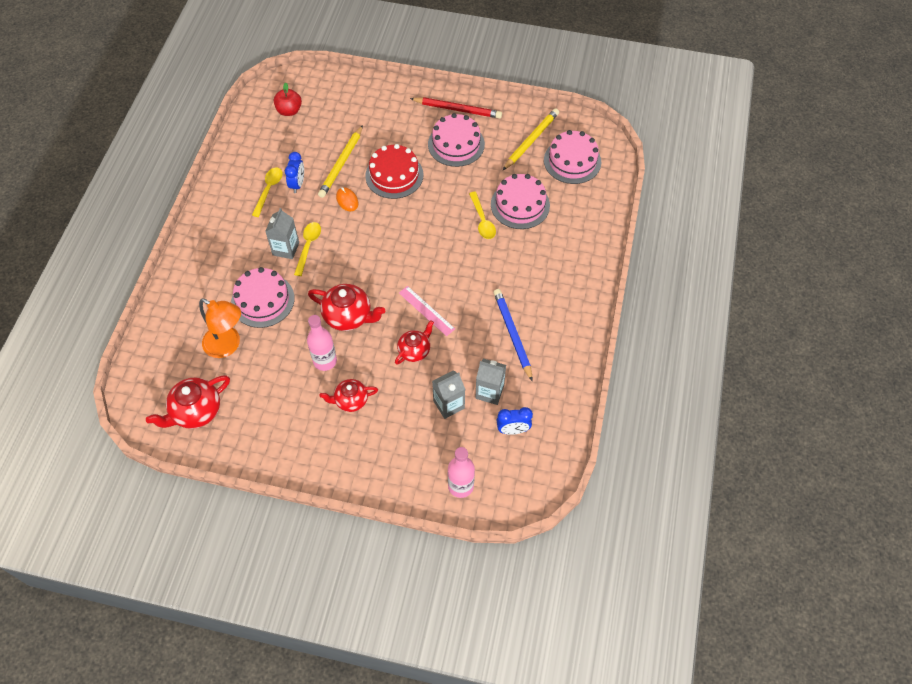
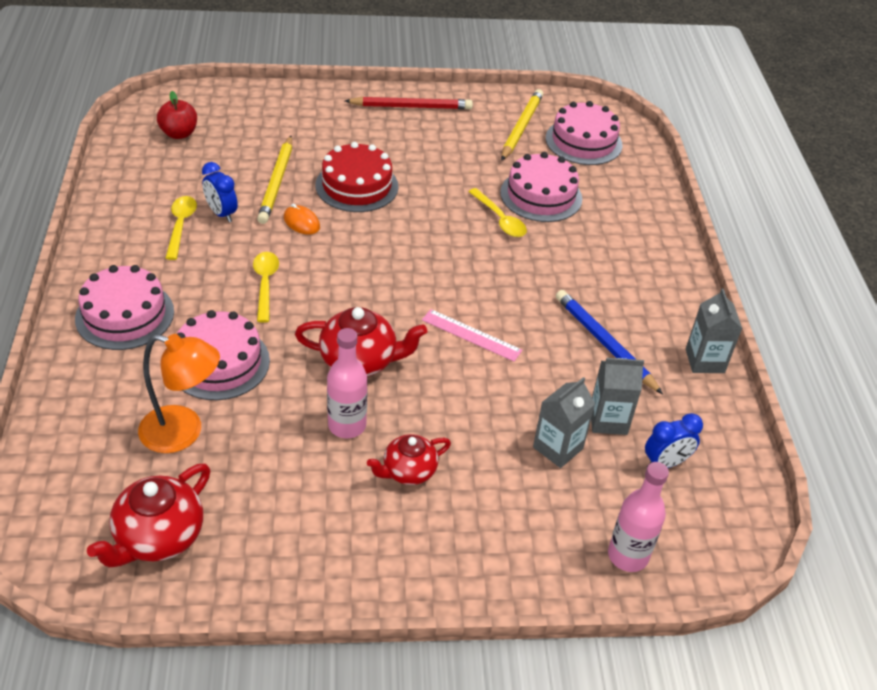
camera: 20 degrees left, 15 degrees down
grey carton [265,208,299,259] -> grey carton moved to [686,288,742,373]
blue clock [285,152,304,193] -> blue clock turned 150 degrees clockwise [202,162,238,222]
red teapot [395,320,434,365] -> none
pink cake [428,113,485,167] -> pink cake moved to [75,265,174,350]

